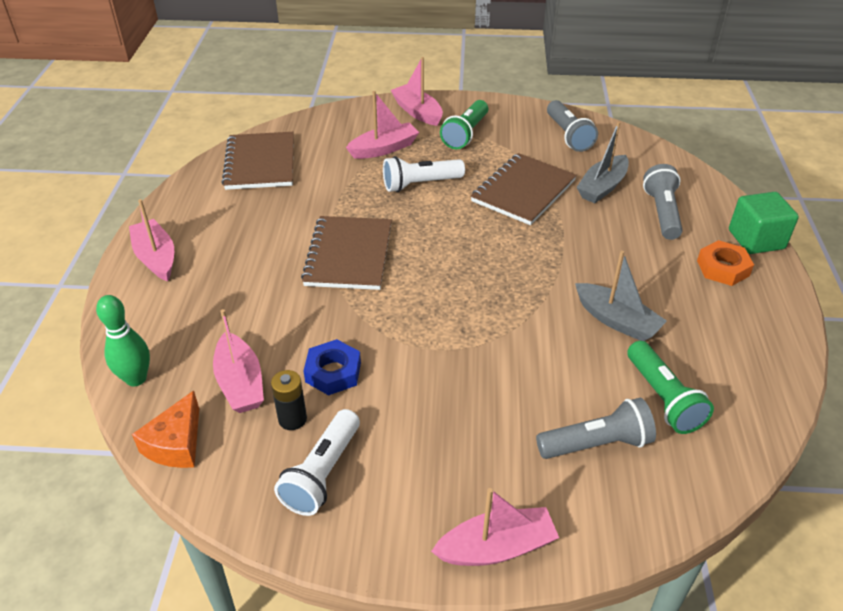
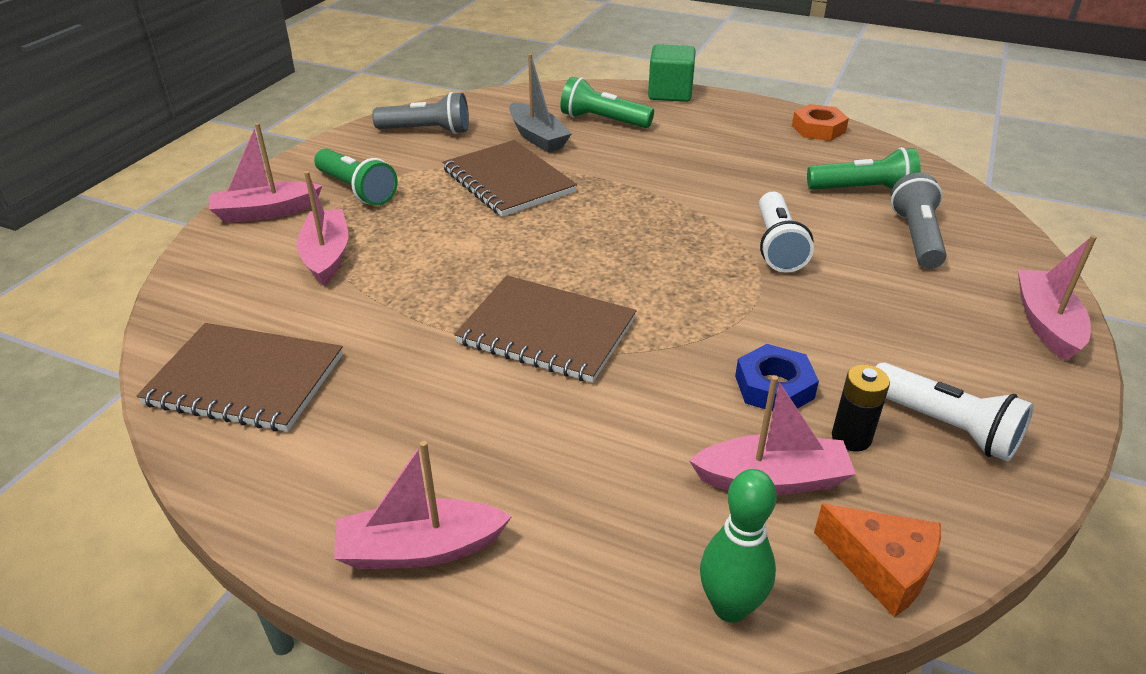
camera: 70 degrees left, 5 degrees down
white flashlight [383,156,465,192] -> white flashlight moved to [759,192,814,273]
grey boat [575,251,667,341] -> none
grey flashlight [643,164,683,240] -> green flashlight [560,77,654,128]
orange nut [697,240,754,286] -> orange nut moved to [792,104,849,141]

